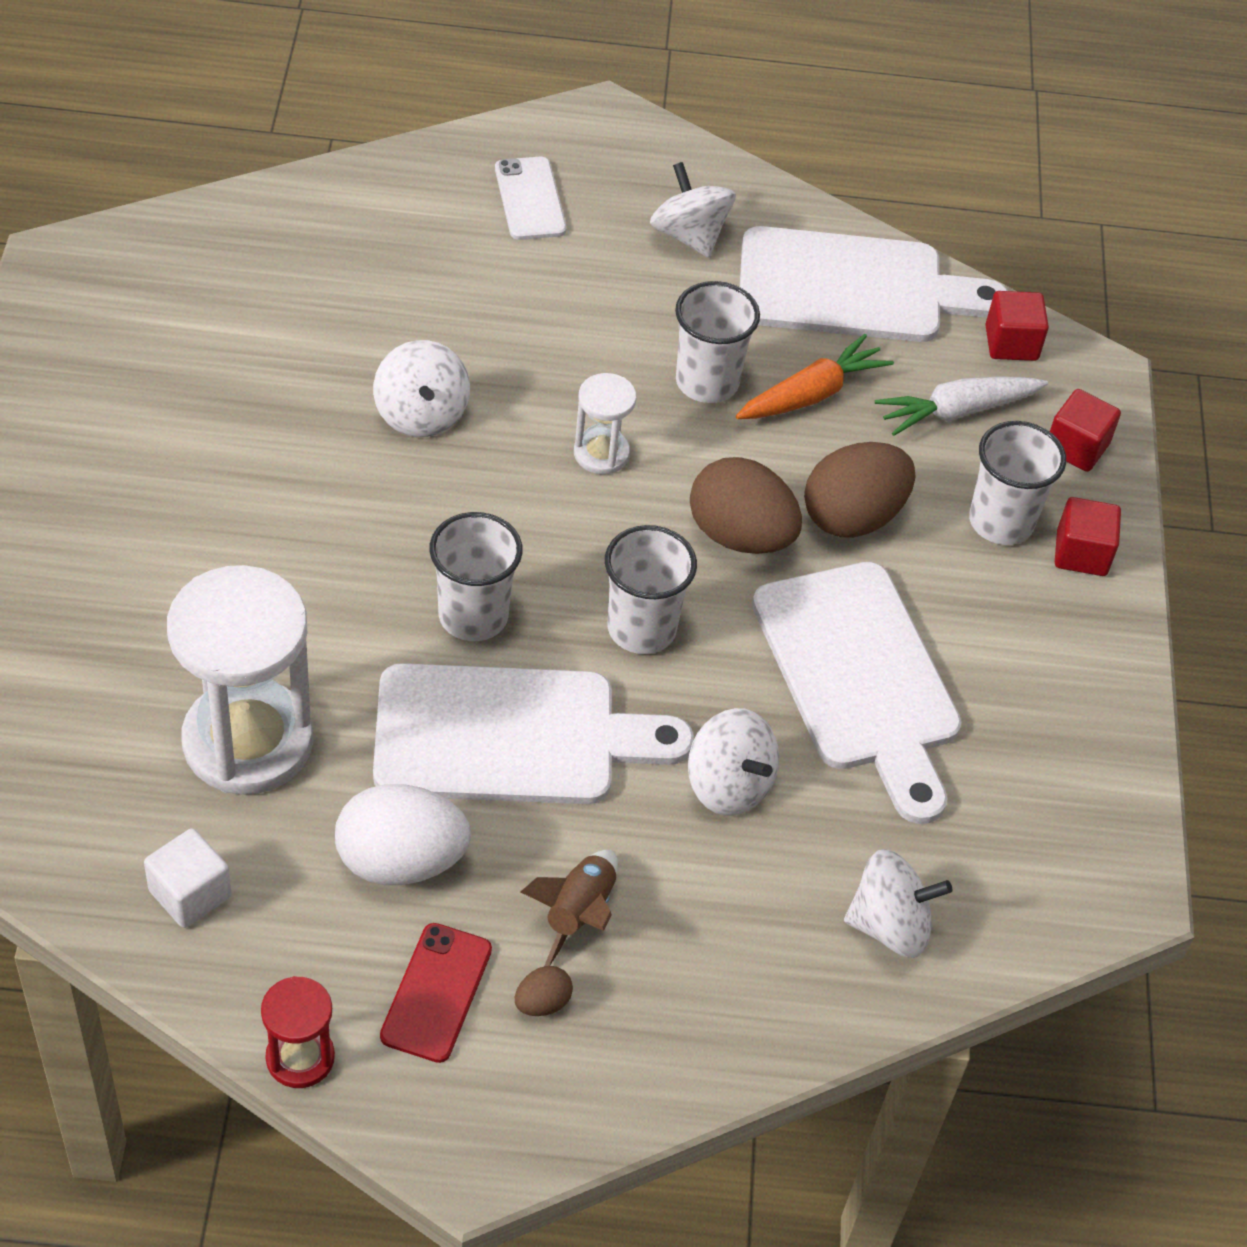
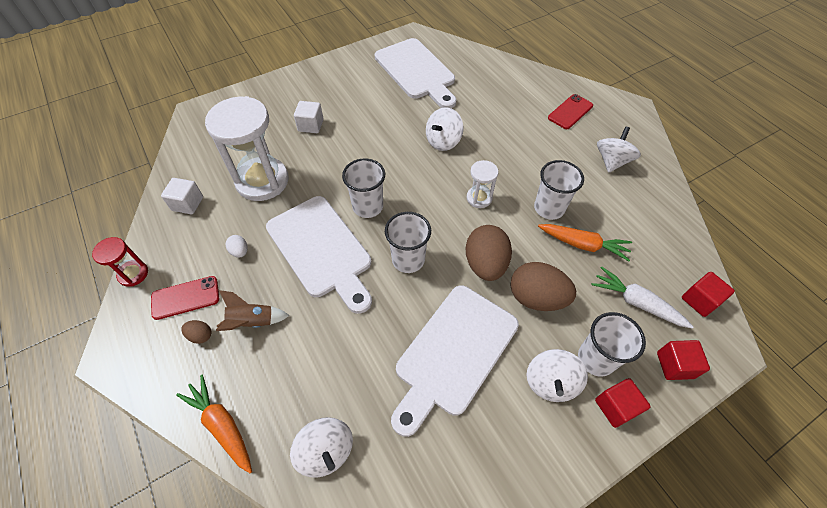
camera: 60 degrees right, 5 degrees up
white egg [335,784,471,885] -> white egg [226,235,248,258], size x0.45
white phone [495,157,566,240] -> red phone [548,94,593,129]
white spinning top [688,708,779,816] -> white spinning top moved to [526,349,588,402]
white cutting board [740,226,1008,342] -> white cutting board moved to [375,38,456,108]
none -> orange carrot [176,375,252,473]
none -> white cube [294,101,324,133]

